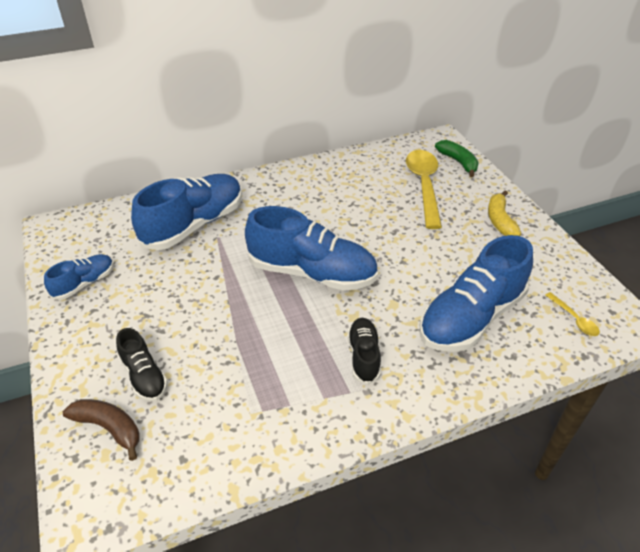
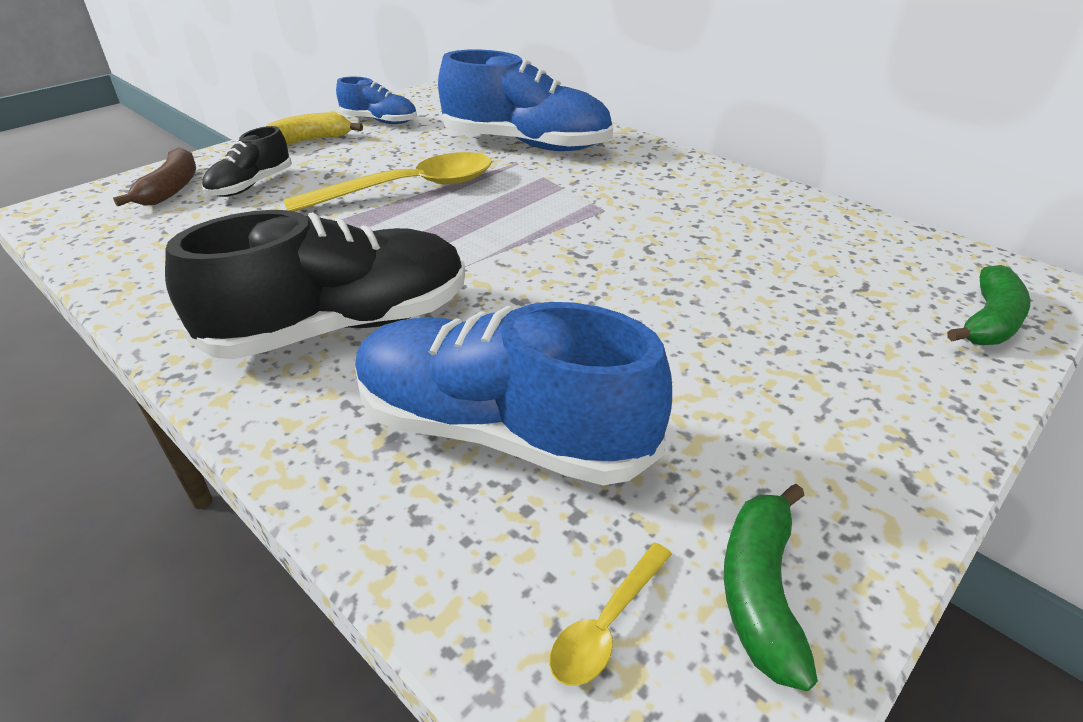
camera: 65 degrees right, 5 degrees down
blue shoe [245,206,378,291] -> none
black shoe [348,318,381,385] -> black shoe [165,210,465,359], size x1.97
yellow spoon [406,150,442,229] -> yellow spoon moved to [283,152,492,212]
yellow banana [488,191,521,236] -> yellow banana moved to [265,112,363,145]
none -> green banana [724,484,818,691]

